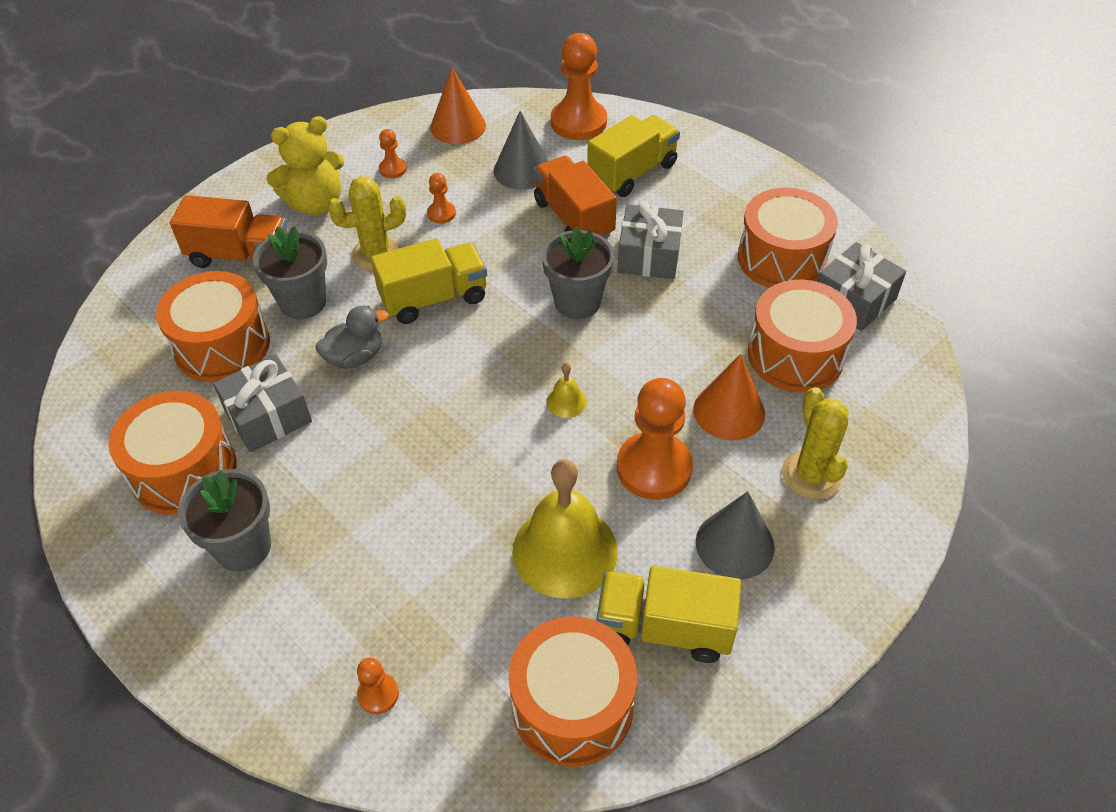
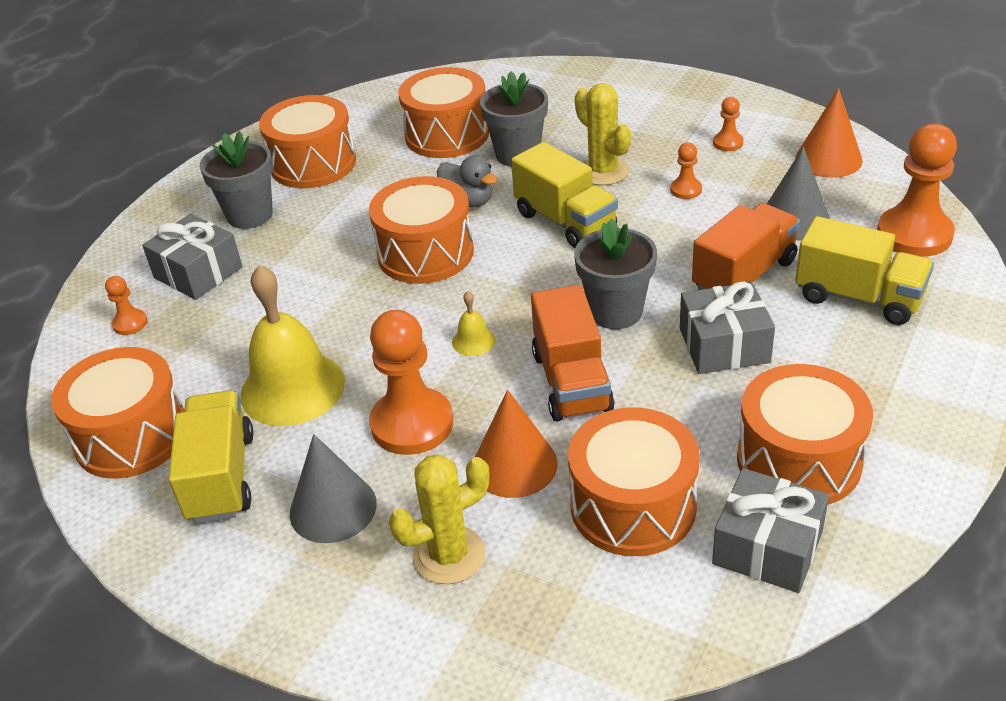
camera: 75 degrees right, 10 degrees down
orange truck [170,195,287,268] -> orange truck moved to [531,285,615,421]
grey gift [213,354,312,452] -> grey gift moved to [142,214,242,300]
yellow teddy bear [266,116,345,216] -> none
none -> orange drum [369,176,474,284]

